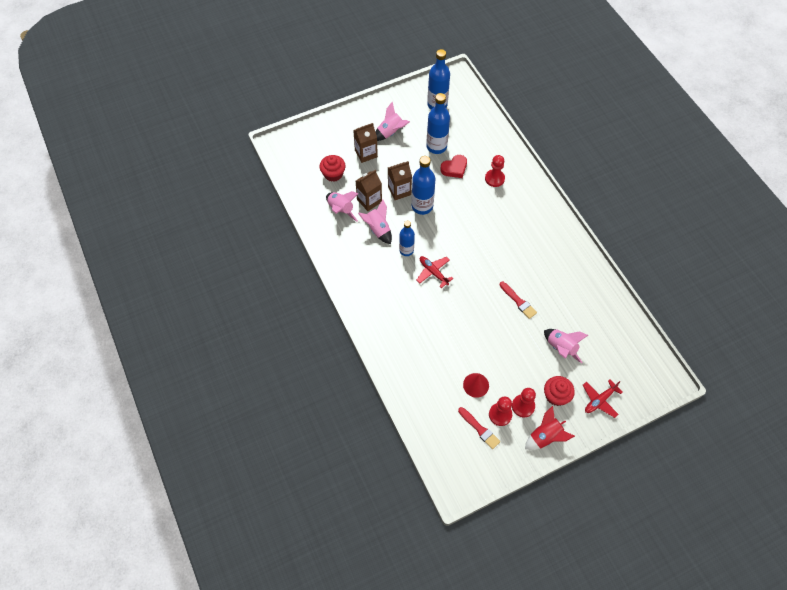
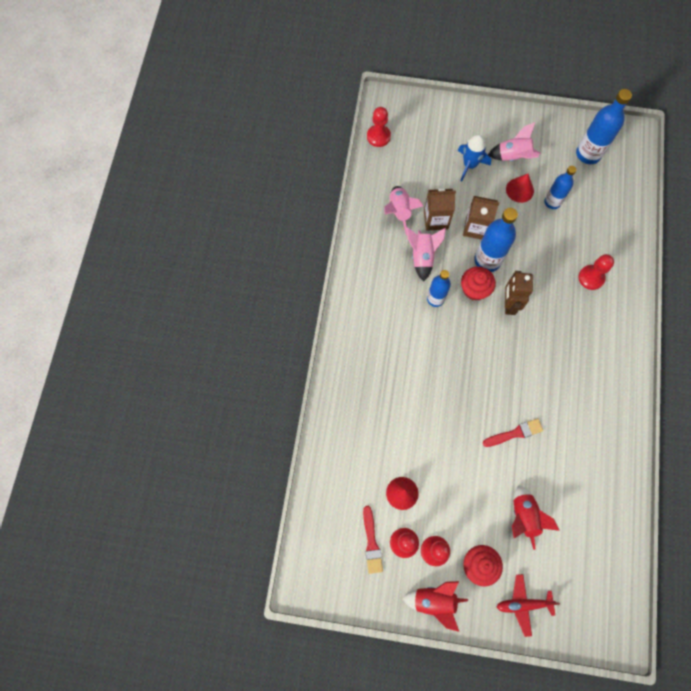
camera: 35 degrees right, 10 degrees up
red cupcake [320,155,346,182] -> red cupcake moved to [461,267,496,301]
brown carton [353,123,378,163] -> blue rocket [457,135,491,182]
red plane [416,256,453,288] -> none
blue bottle [426,93,450,154] -> blue bottle [544,166,576,209], size x0.65
red heart [441,155,467,178] -> none
red brush [500,282,537,319] -> red brush turned 105 degrees counterclockwise [483,418,543,447]
pink rocket [544,329,588,363] -> red rocket [512,485,560,550]
none -> red pawn [367,107,391,147]
none -> brown robot [505,271,533,315]
none -> red cone [506,174,534,203]

